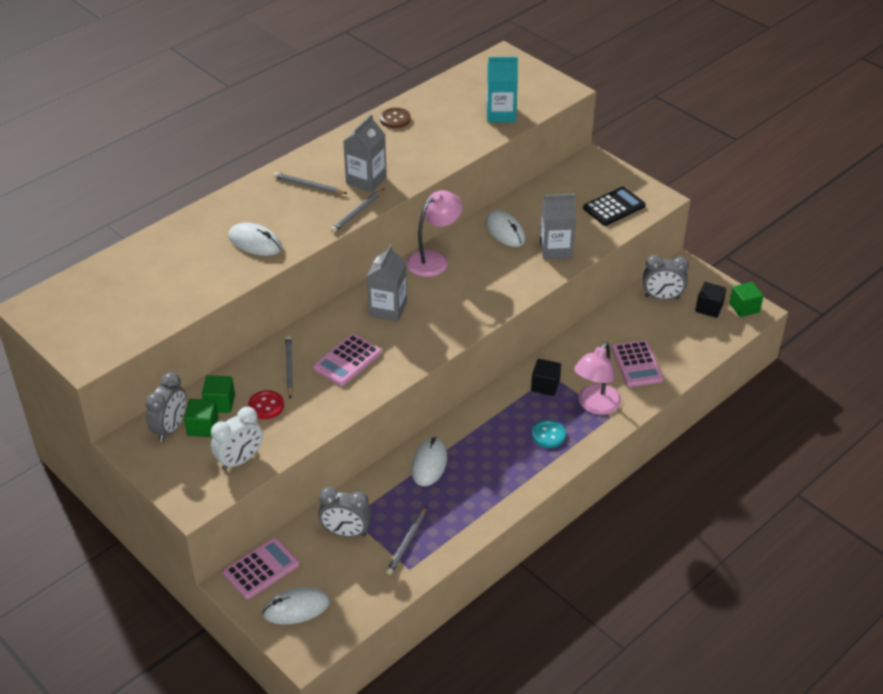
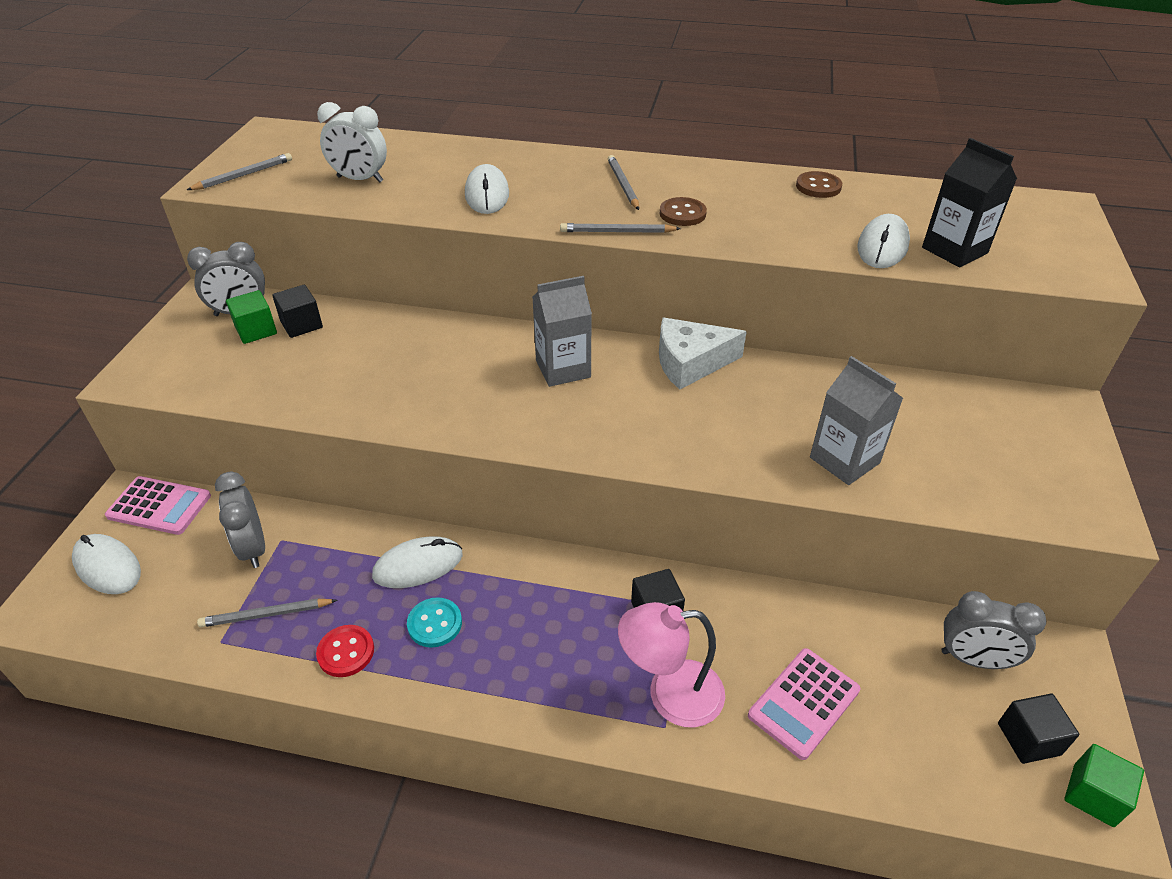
camera: 55 degrees right, 0 degrees up
green cube [202,375,235,413] -> black cube [272,285,323,338]
white clock [211,407,263,471] -> white clock moved to [317,102,387,183]
red button [248,390,284,419] -> red button moved to [316,625,374,677]
grey pencil [285,336,293,399] -> grey pencil moved to [187,153,292,190]
pink calculator [313,334,381,386] -> none
grey carton [343,114,387,192] -> brown button [660,197,707,226]
pink lamp [406,190,462,277] -> white cheese [659,318,747,390]
white mouse [486,210,526,247] -> white mouse moved to [857,214,910,268]
turquoise carton [487,57,518,123] -> black carton [922,138,1017,267]
turquoise button [532,420,566,448] -> turquoise button moved to [407,597,462,648]
black calculator [583,187,646,226] -> none
grey clock [643,255,689,300] -> grey clock turned 45 degrees counterclockwise [941,591,1046,669]

